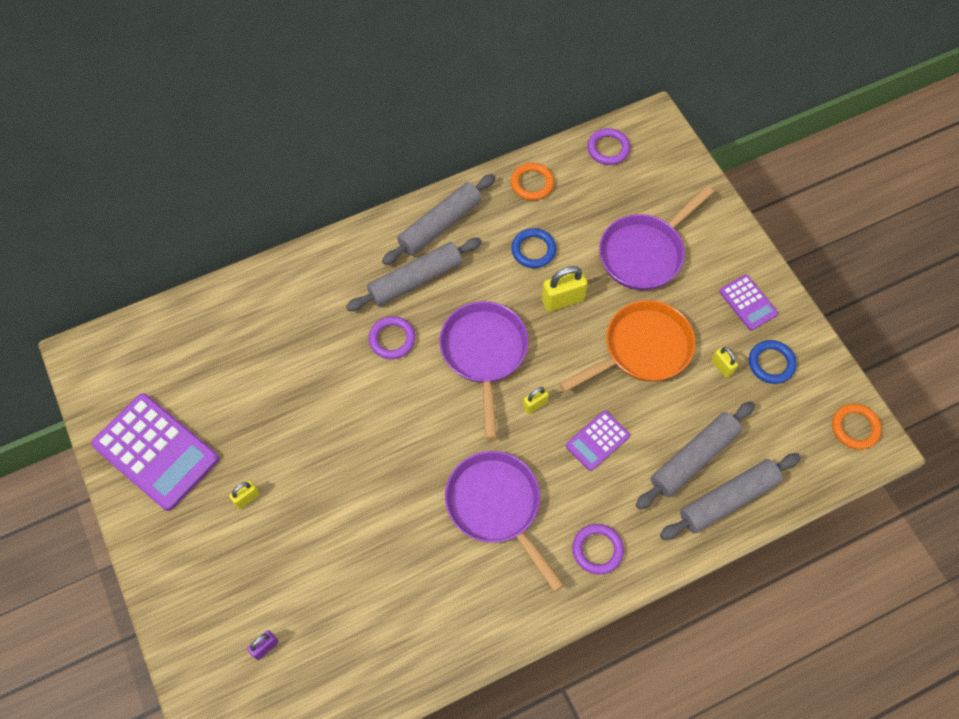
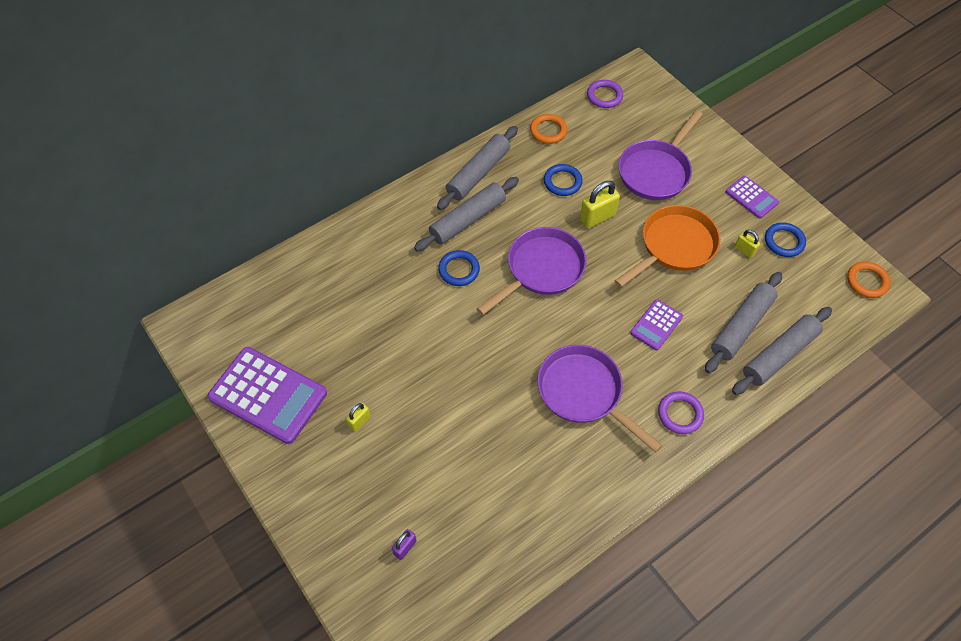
camera: 10 degrees left, 5 degrees down
purple ring [369,316,415,359] -> blue ring [438,250,480,286]
purple pan [439,301,528,439] -> purple pan turned 60 degrees clockwise [476,227,586,315]
yellow padlock [523,387,549,414] -> none

